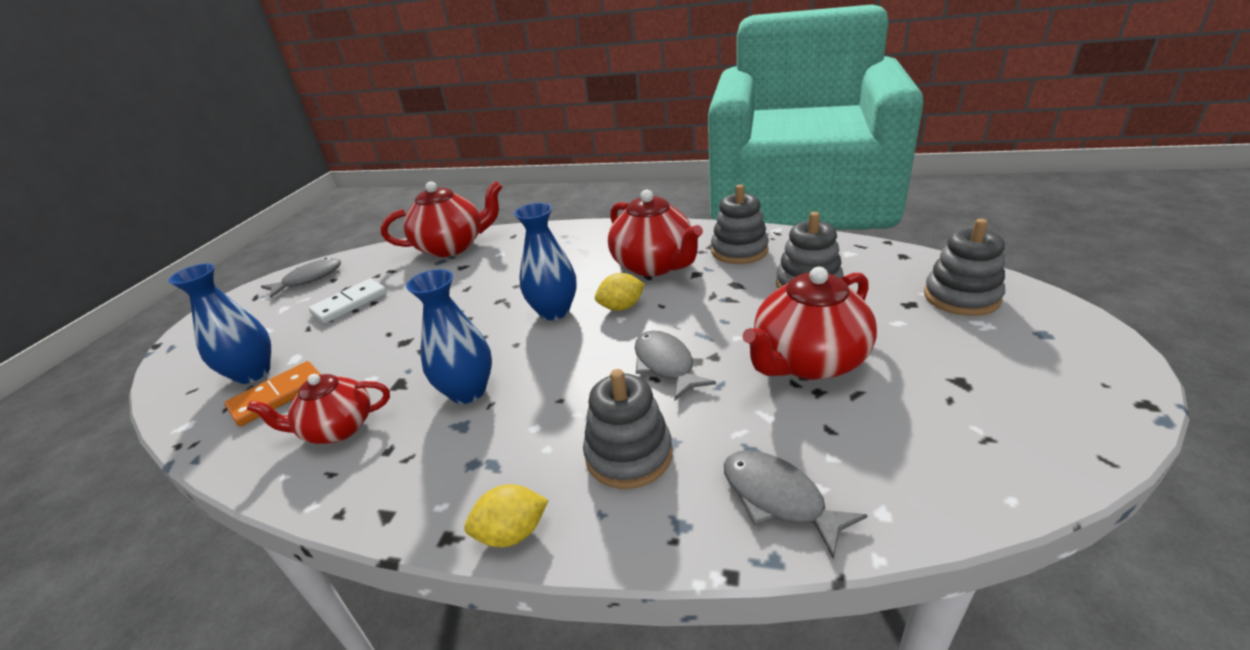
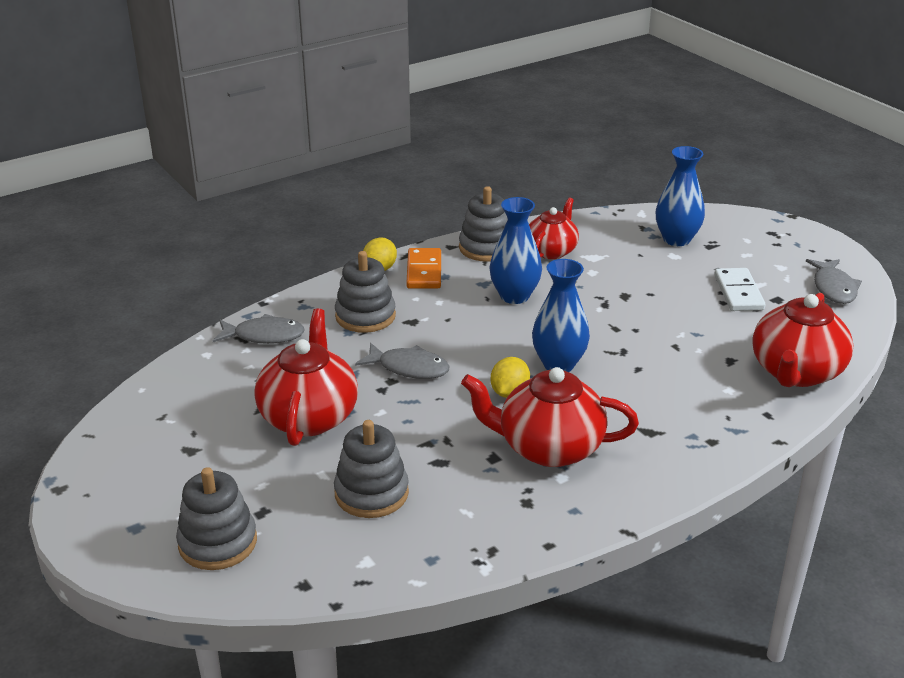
camera: 130 degrees right, 0 degrees up
orange domino [225,361,321,427] -> orange domino moved to [406,248,441,289]
grey stacking toy [711,184,769,264] -> grey stacking toy moved to [459,186,508,262]

